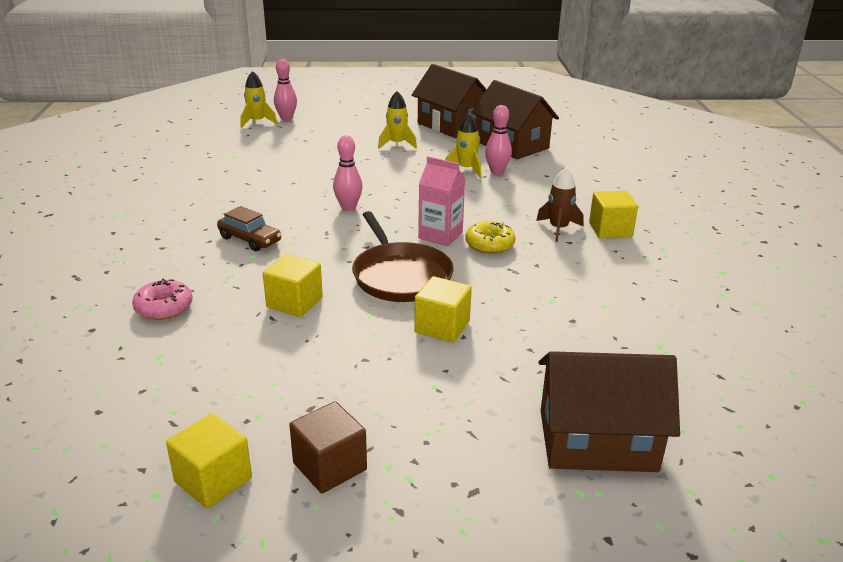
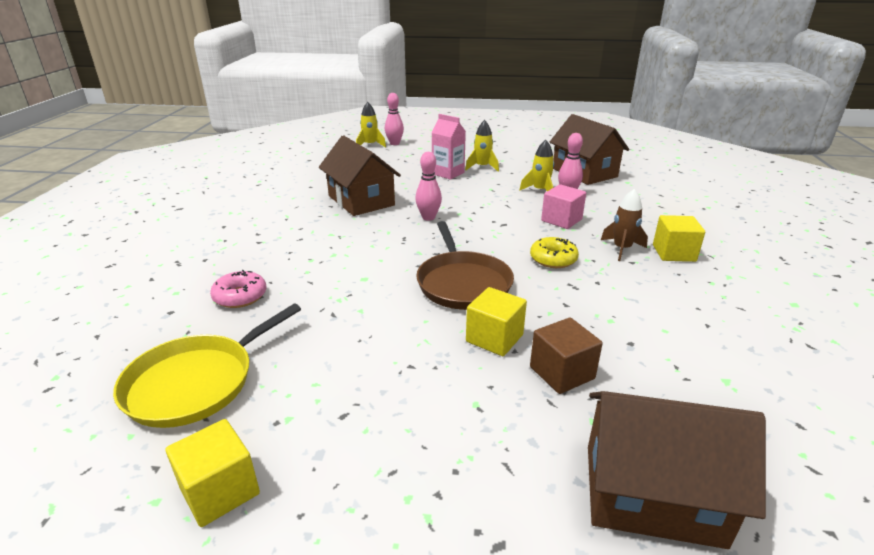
camera: 10 degrees right, 0 degrees up
brown car [217,206,282,251] -> none
yellow cube [263,254,323,317] -> none
brown cube [289,401,367,494] -> brown cube moved to [530,317,603,394]
brown house [412,64,487,138] -> brown house moved to [319,135,401,216]
pink carton [418,156,466,246] -> pink carton moved to [432,114,466,180]
none -> yellow pan [113,304,301,428]
none -> pink cube [541,184,586,229]

